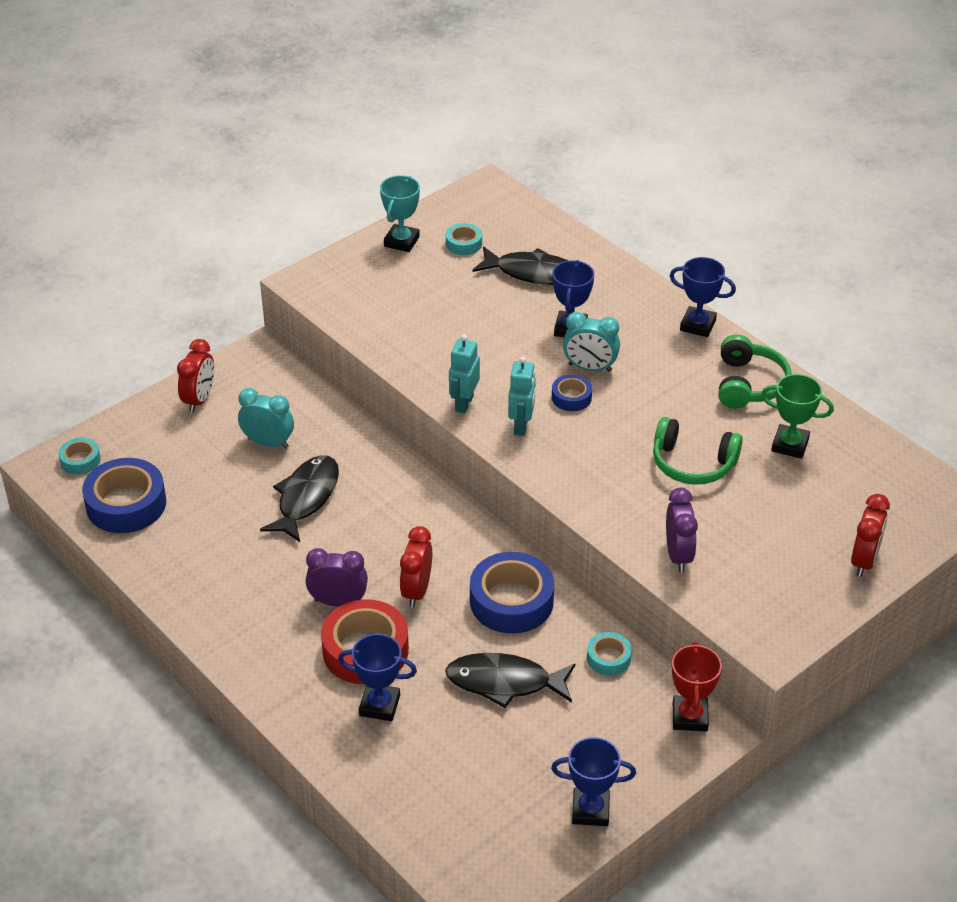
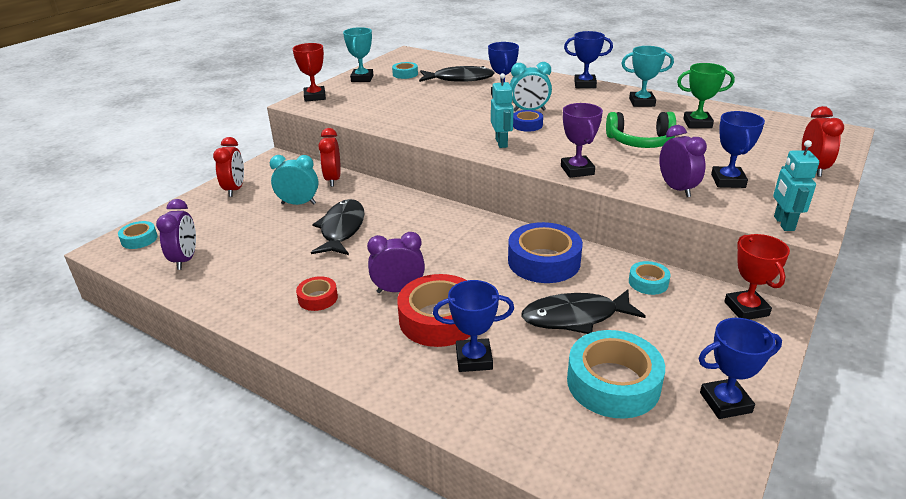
camera: 15 degrees left, 10 degrees down
blue tape [82,458,166,533] -> purple clock [156,199,196,270]
red clock [400,526,432,608] -> red clock moved to [318,128,341,187]
turquoise robot [449,334,480,413] -> turquoise robot moved to [773,140,819,231]
green headphones [718,334,791,409] -> turquoise trophy [621,46,674,107]
none -> red trophy [292,43,326,102]
none -> red tape [296,276,338,311]
none -> purple trophy [561,103,603,178]
none -> turquoise tape [567,330,665,419]
none -> blue trophy [711,111,765,188]

